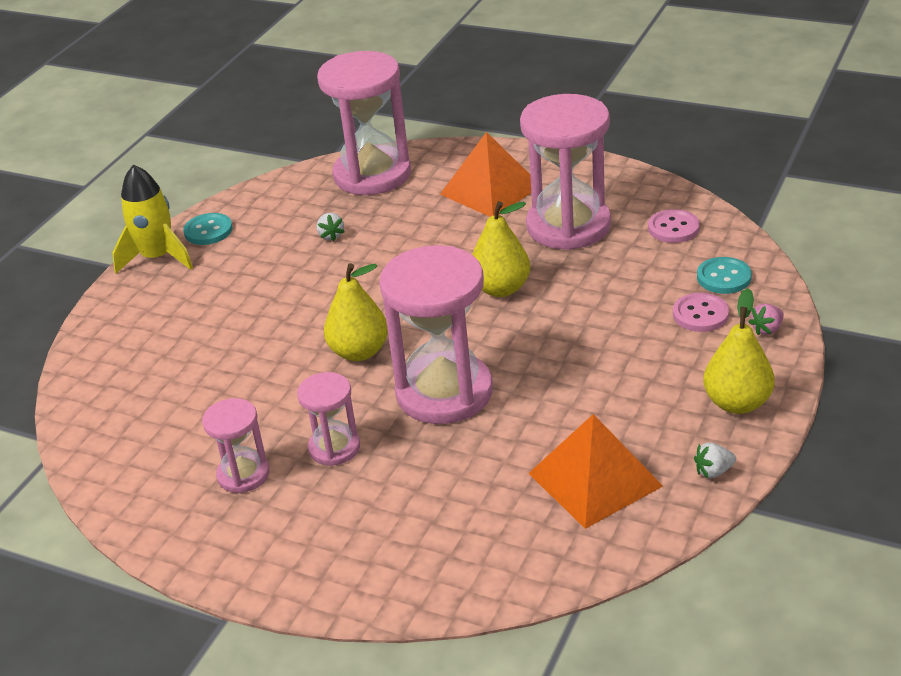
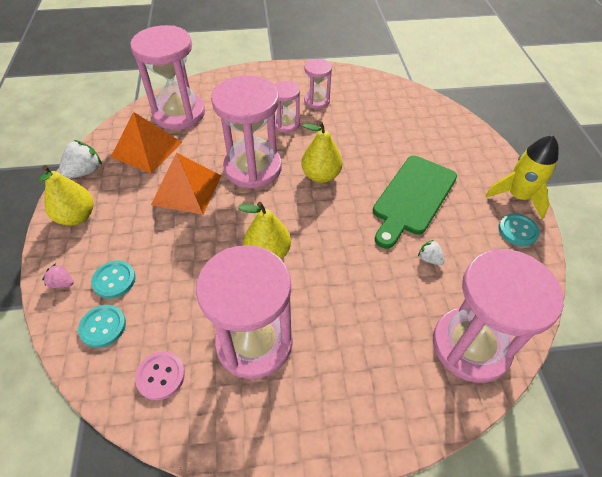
camera: 145 degrees right, 15 degrees up
orange pyramid [440,132,531,217] -> orange pyramid moved to [151,153,222,215]
pink button [673,293,729,332] -> turquoise button [91,261,136,299]
white strawberry [694,442,736,478] -> white strawberry [59,140,102,179], size x1.77
pink strawberry [749,304,784,335] -> pink strawberry turned 90 degrees counterclockwise [42,263,74,288]
none -> pink hourglass [130,25,205,130]
none -> green cutting board [373,156,457,248]

